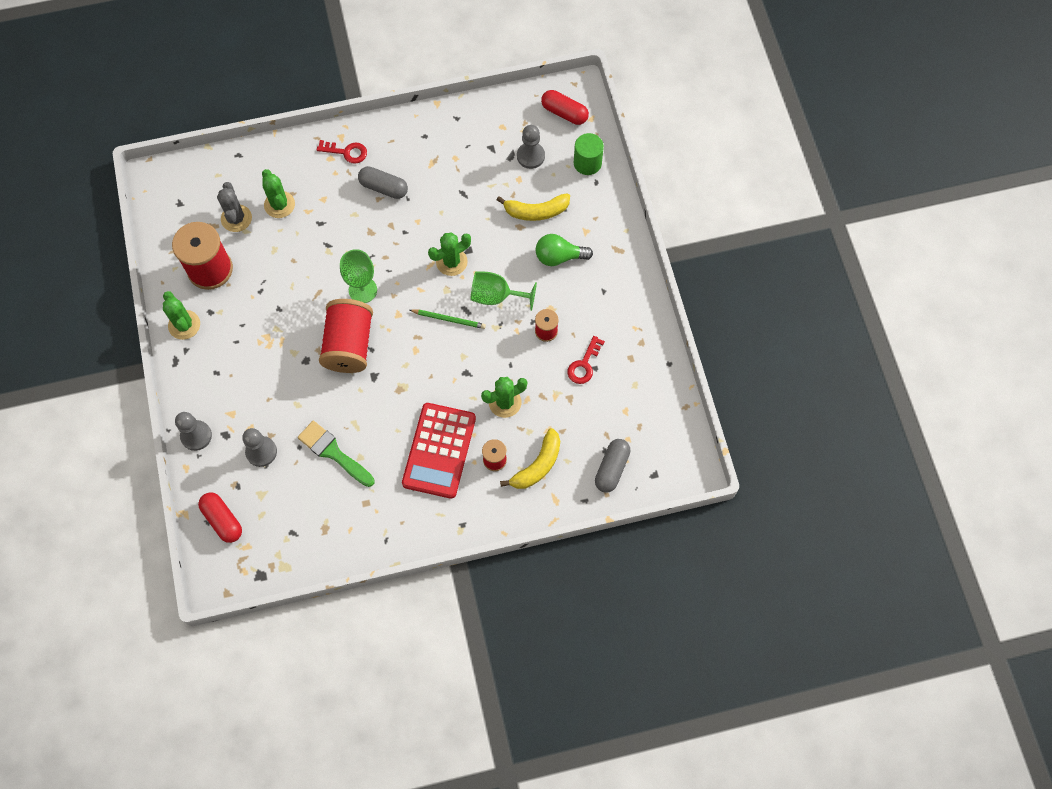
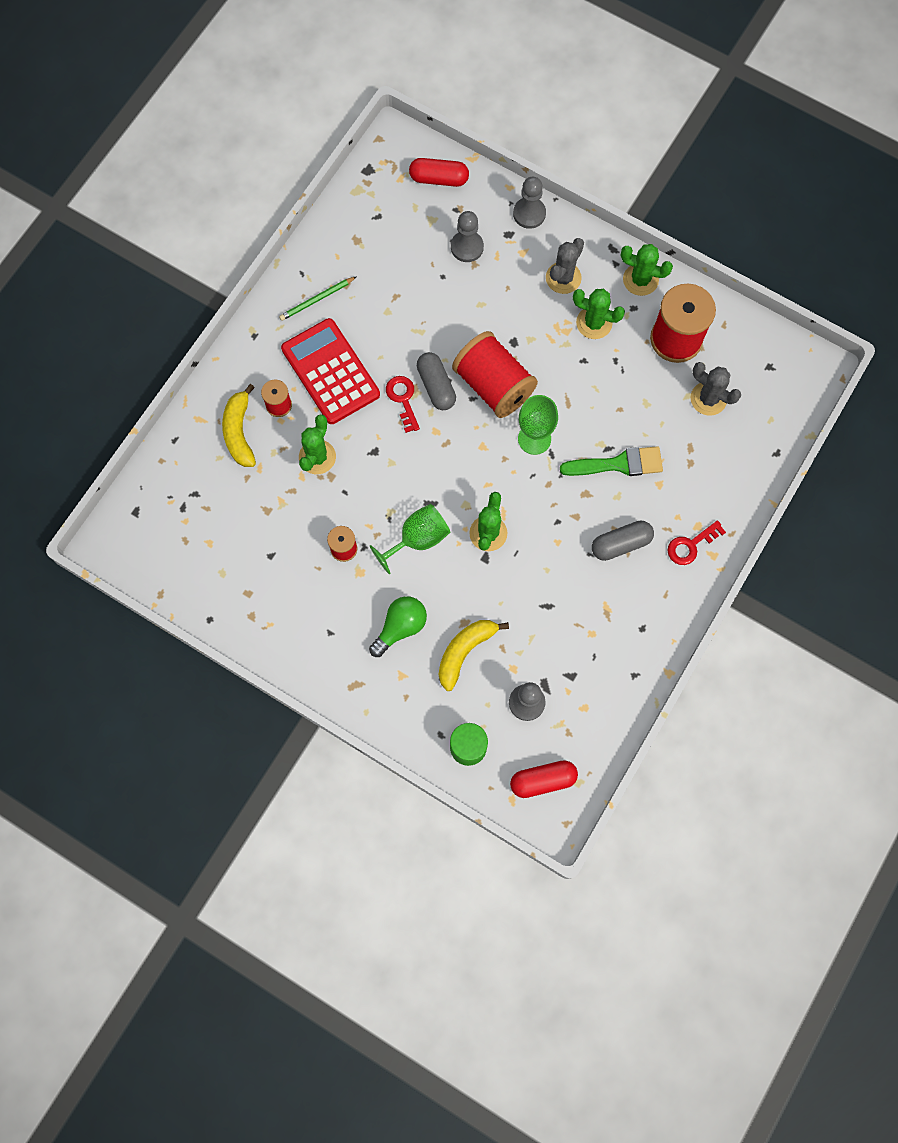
camera: 135 degrees right, 5 degrees up
green cactus [262,169,295,218] -> green cactus moved to [573,289,625,339]
green brush [298,421,375,487] -> green brush moved to [560,446,663,476]
green pencil [410,310,486,329] -> green pencil moved to [279,276,357,321]
red key [567,336,605,384] -> red key moved to [386,376,420,433]
grey capsule [595,439,630,492] -> grey capsule moved to [417,352,456,410]
none -> grey cactus [546,238,584,294]

